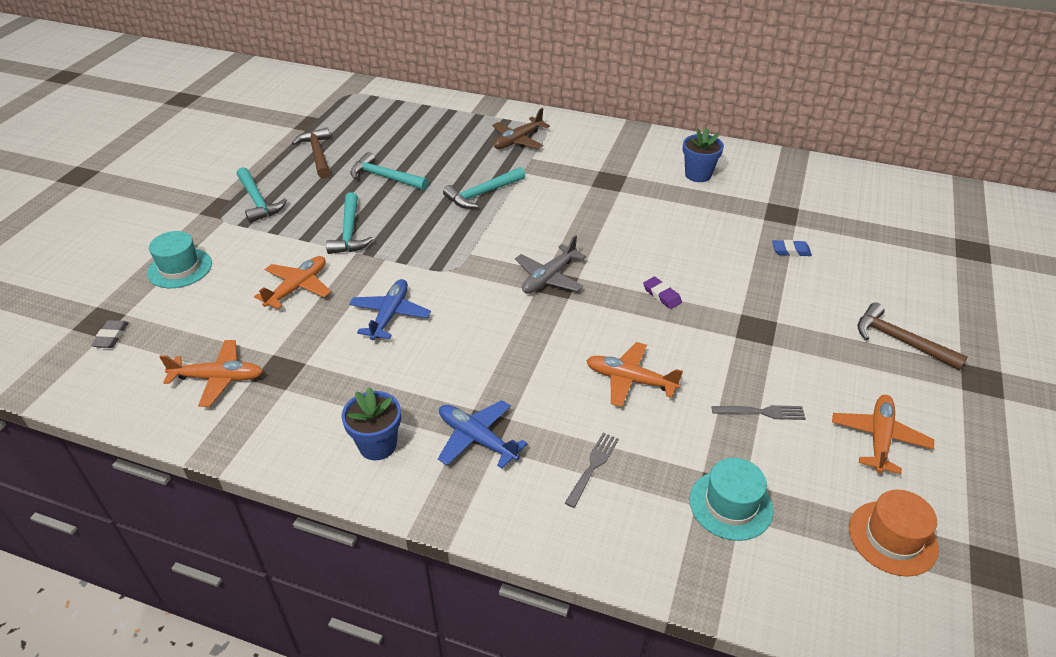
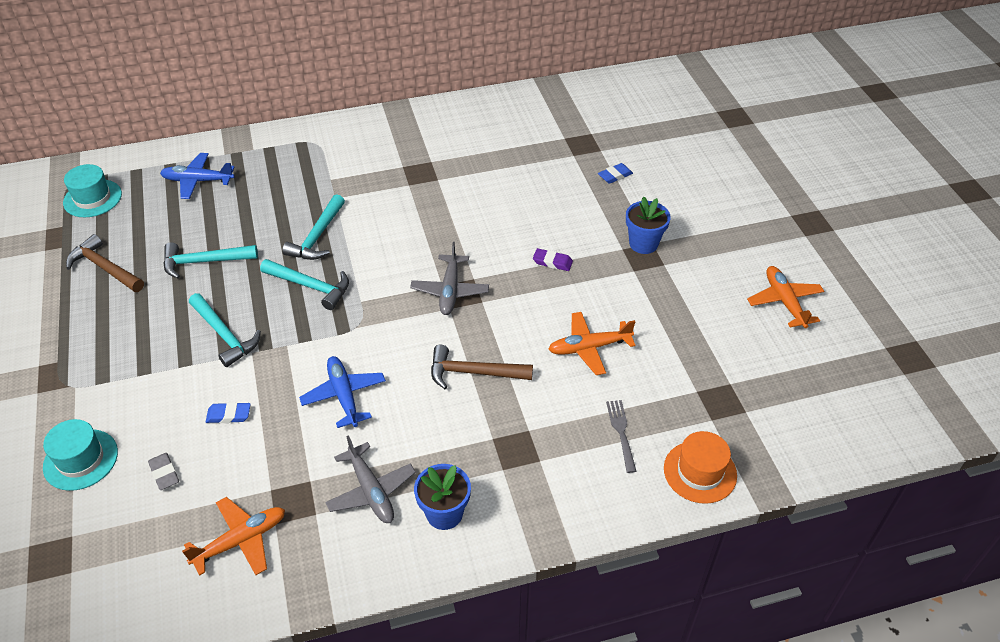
camera: 35 degrees left, 5 degrees up
grey eraser [91,320,129,348] -> grey eraser moved to [148,453,179,490]
turquoise hammer [237,167,287,223] -> turquoise hammer moved to [260,259,349,310]
orange plane [254,256,331,309] -> blue eraser [206,402,251,423]
blue plane [438,400,528,469] -> blue plane moved to [160,153,235,199]
brown plane [492,108,550,149] -> none
blue flower pot [683,128,724,182] -> blue flower pot moved to [626,197,671,254]
turquoise hat [689,458,773,541] -> turquoise hat moved to [63,164,122,217]
grey fork [711,405,806,420] -> none
orange hat [849,490,939,577] -> orange hat moved to [664,431,737,504]
brown hammer [858,303,968,371] -> brown hammer moved to [431,345,533,389]
none -> grey plane [325,435,416,523]

